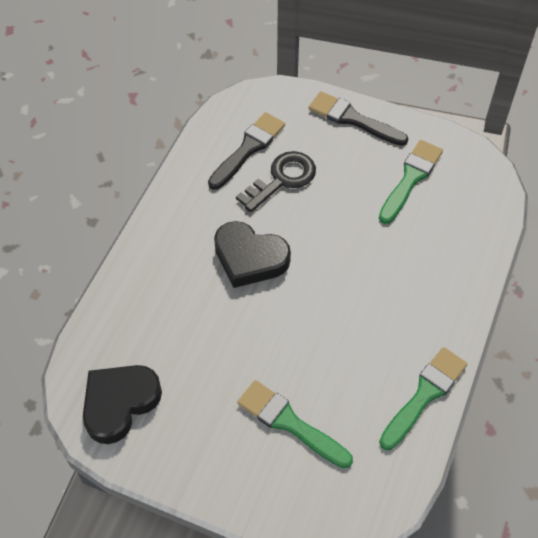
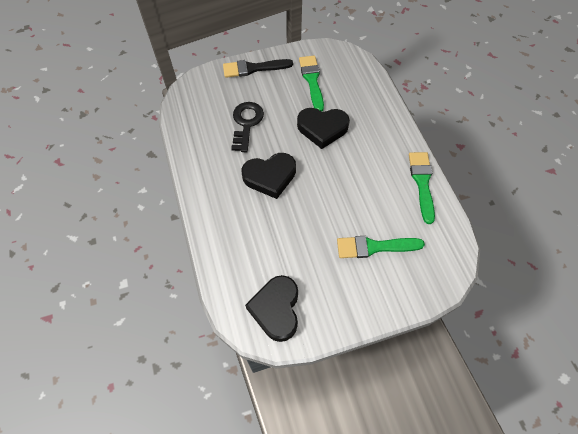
camera: 40 degrees left, 5 degrees up
black brush [208,112,285,190] -> none
none -> black heart [297,108,350,149]

